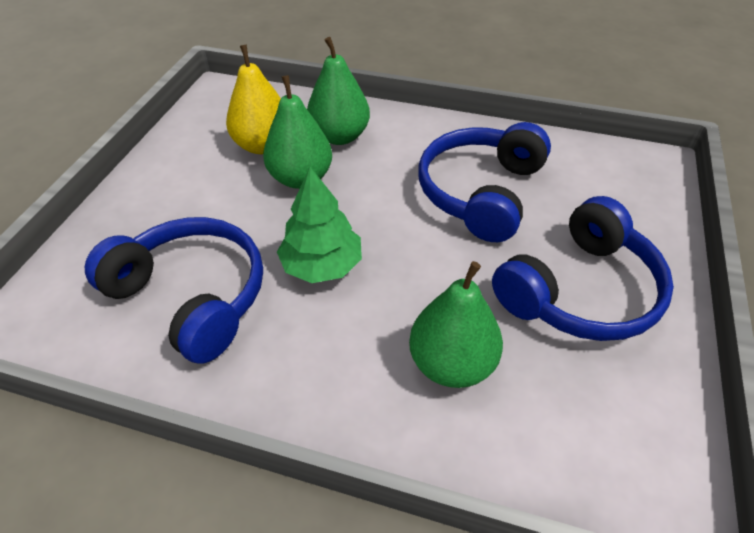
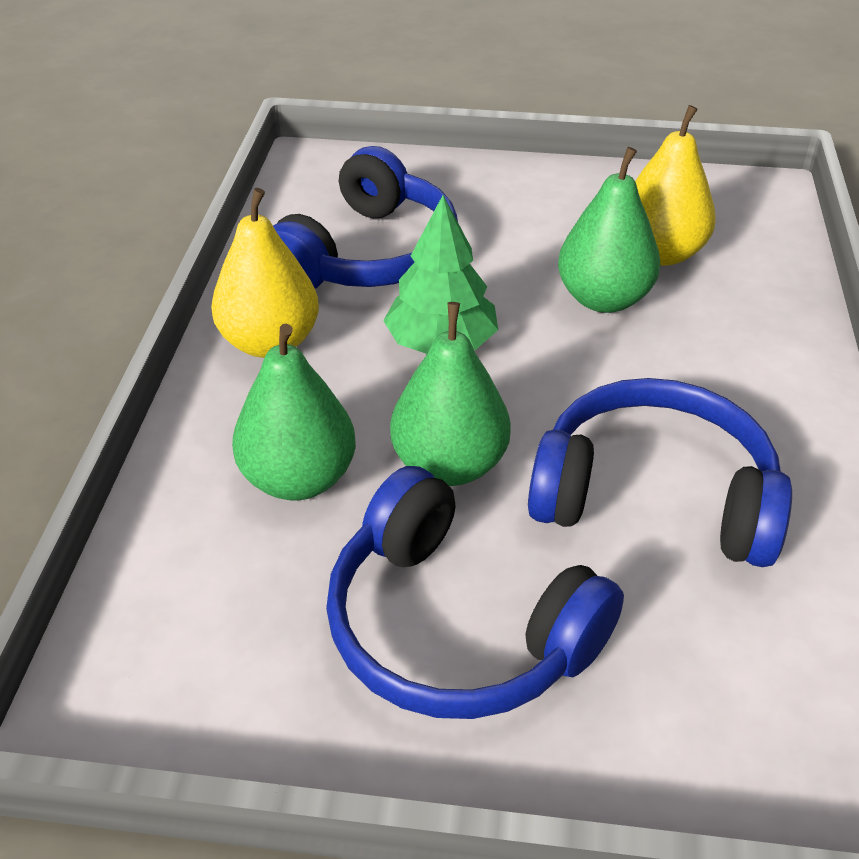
camera: 80 degrees right, 5 degrees down
green pear [307,37,370,145] -> green pear moved to [390,302,511,486]
none -> yellow pear [211,188,319,358]

